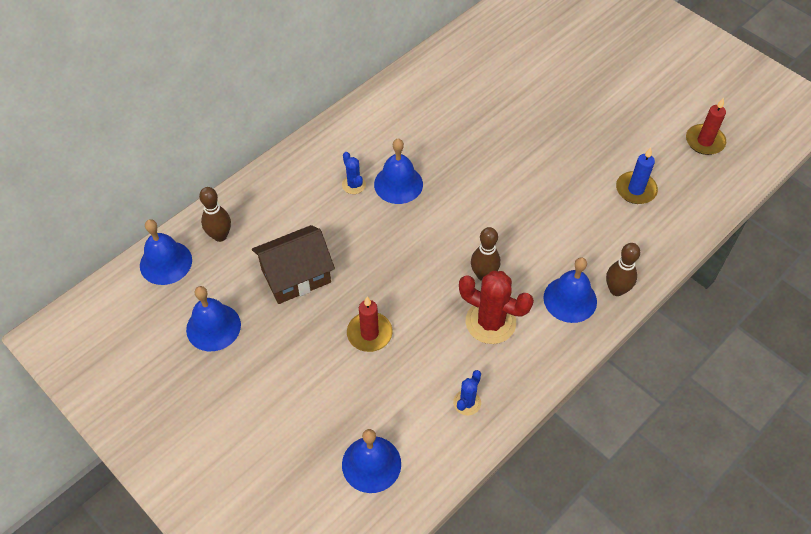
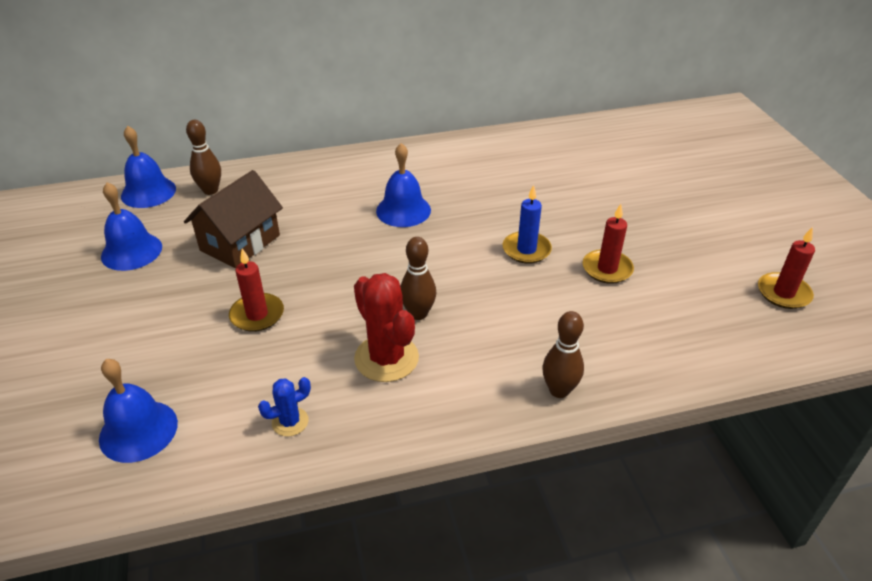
camera: 30 degrees right, 15 degrees down
brown house [252,225,335,304] -> brown house turned 60 degrees counterclockwise [184,170,283,268]
blue cactus [342,152,366,194] -> none
blue bell [543,257,597,323] -> none
blue candle [616,148,658,204] -> blue candle moved to [503,185,552,264]
none -> red candle [583,204,634,284]

